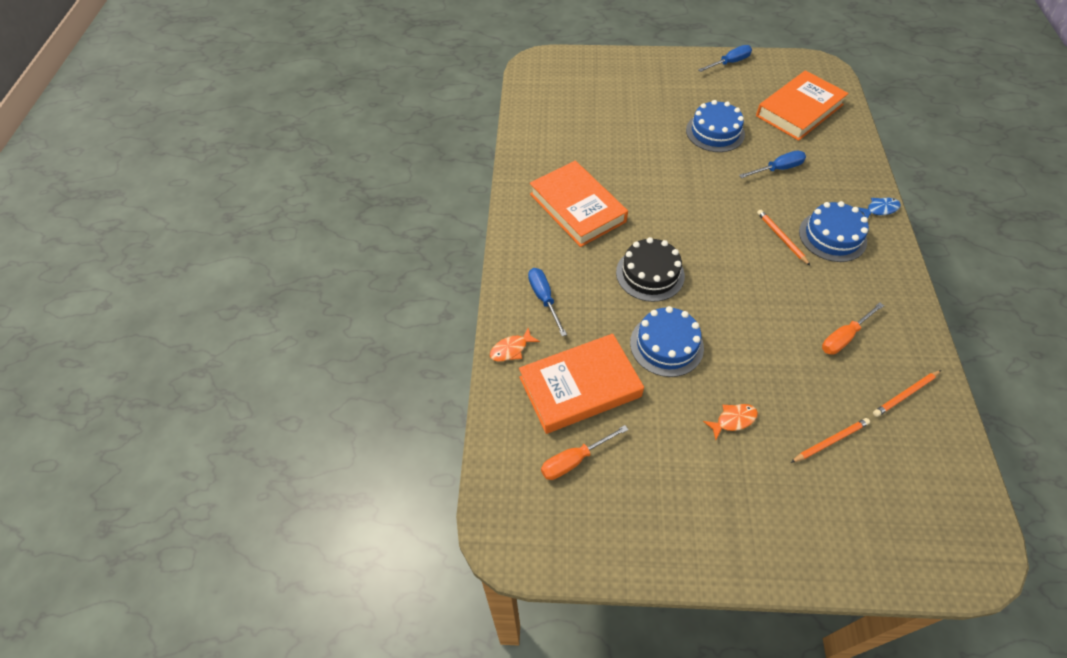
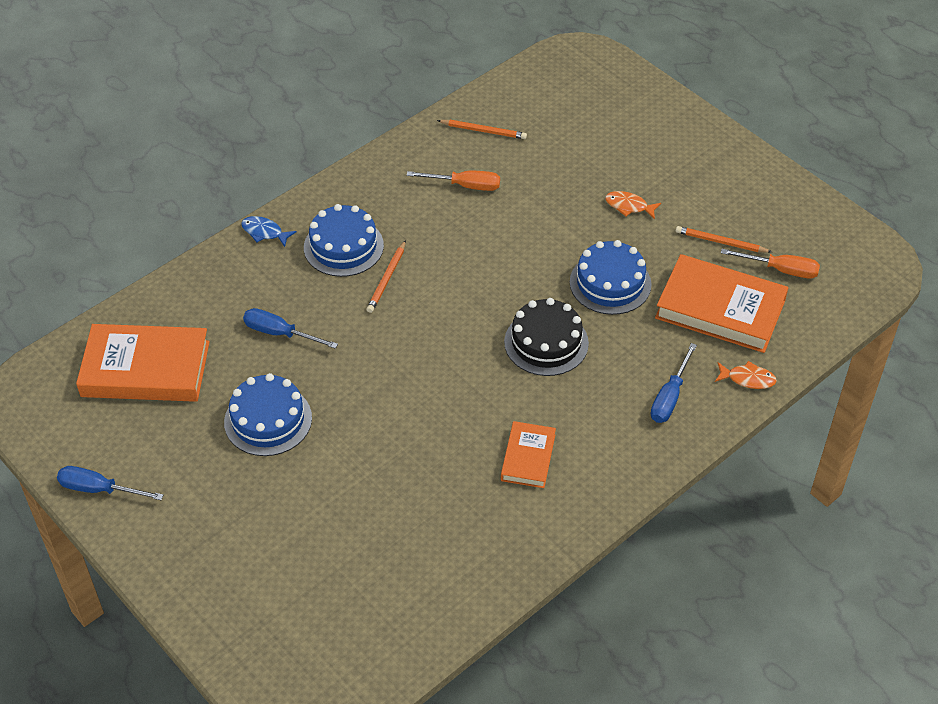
camera: 135 degrees left, 5 degrees down
orange book [530,161,628,247] -> orange book [501,421,556,488], size x0.54
orange pencil [790,418,870,463] -> orange pencil moved to [676,226,772,253]

